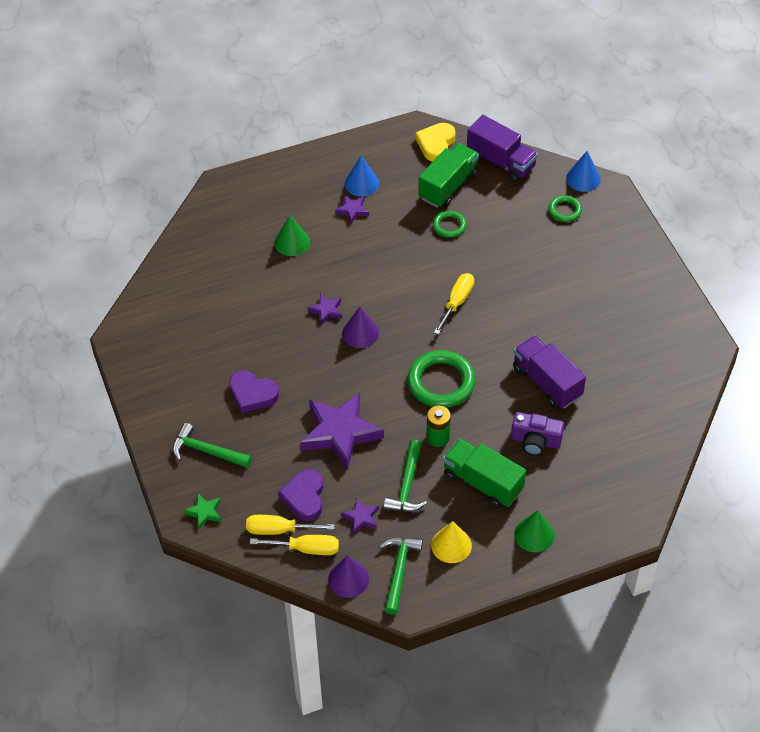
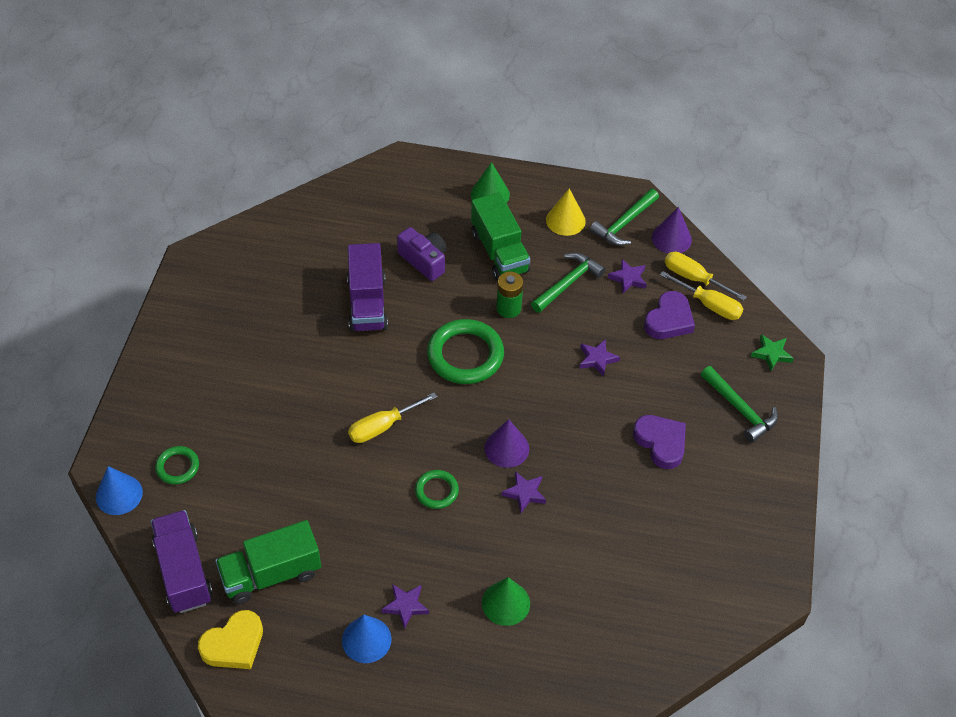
camera: 150 degrees left, 0 degrees up
purple star [300,392,384,469] -> purple star [579,339,620,377], size x0.45
green ring [433,211,466,238] -> green ring moved to [415,470,459,509]

